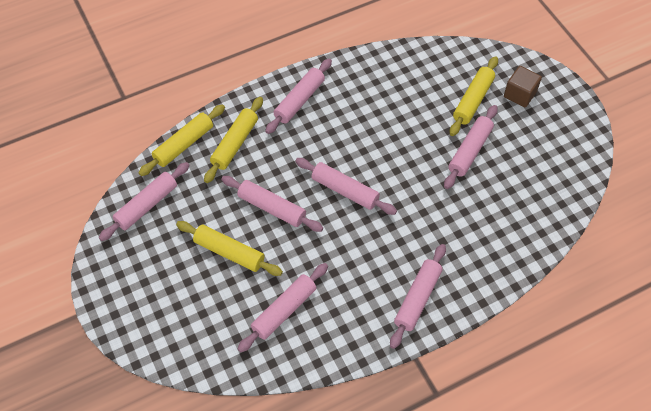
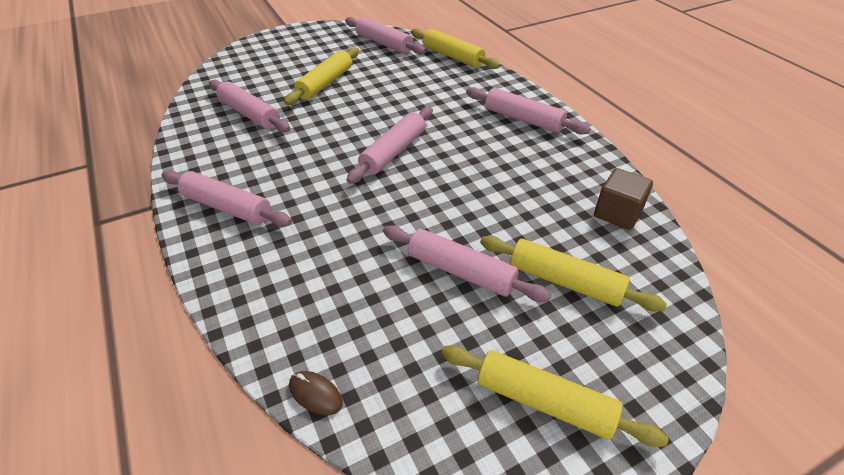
camera: 90 degrees right, 15 degrees down
yellow rolling pin [204,97,263,183] -> yellow rolling pin moved to [441,345,668,447]
pink rolling pin [221,176,323,232] -> none
brown cube [504,66,542,107] -> brown cube moved to [594,168,653,230]
none -> brown mouse [289,371,343,415]

